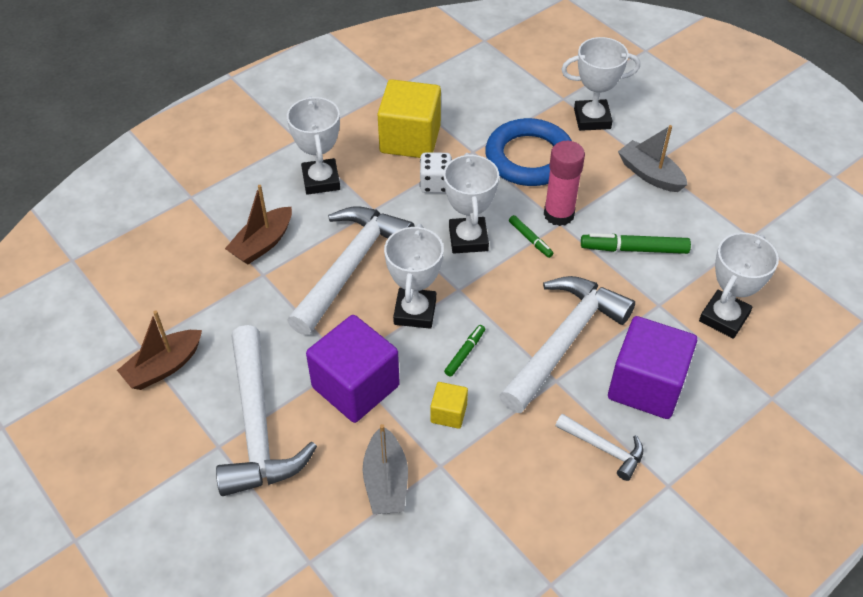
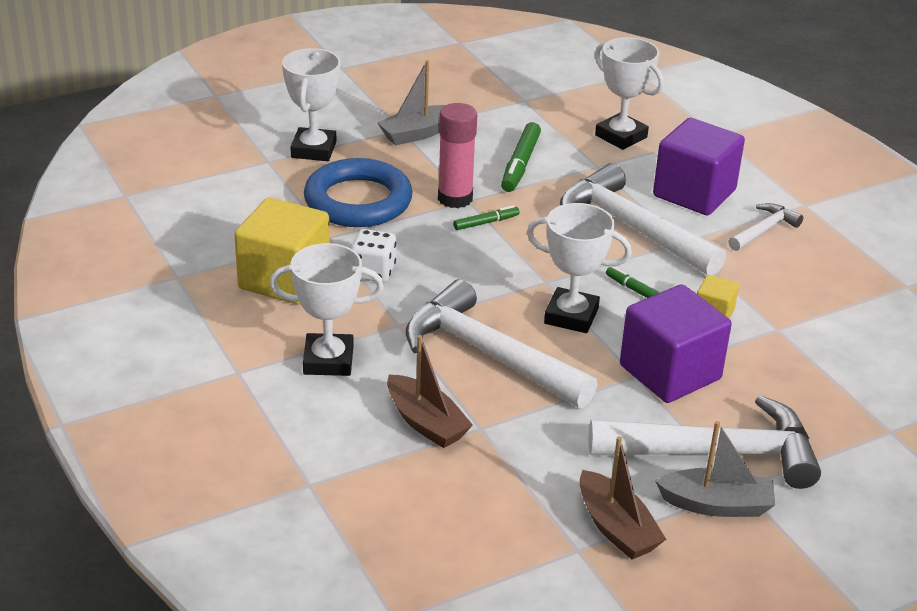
camera: 80 degrees left, 15 degrees down
grey boat [363,424,408,514] -> grey boat moved to [655,421,775,517]
white trophy [444,153,499,254] -> none

